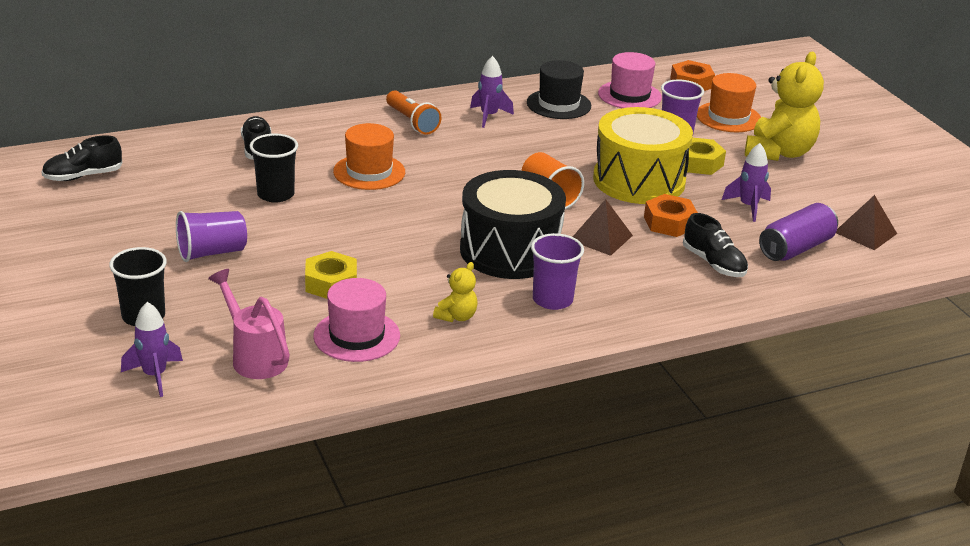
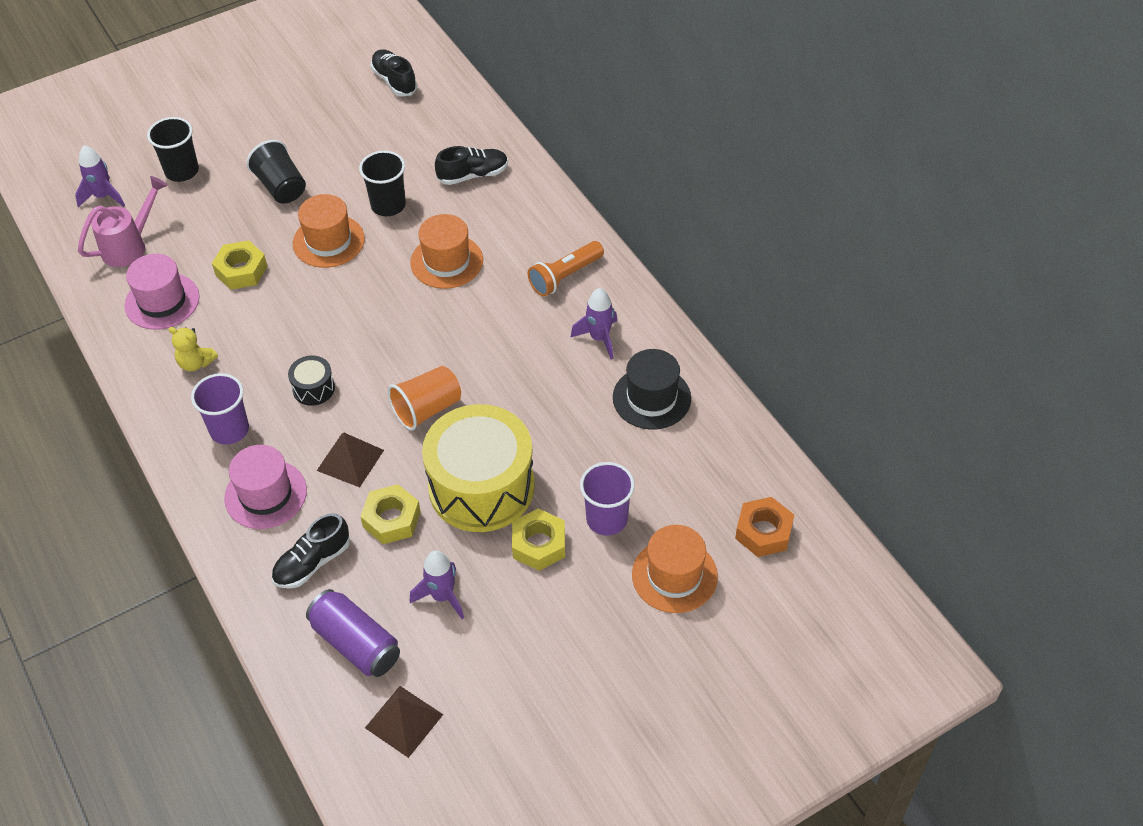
camera: 85 degrees right, 20 degrees up
purple cup [176,211,247,262] -> black cup [246,140,306,204]
black drum [460,170,566,279] -> black drum [288,355,335,406], size x0.42
pink hat [598,52,662,108] -> pink hat moved to [224,445,307,529]
orange nut [644,194,698,237] -> yellow nut [360,484,421,544]
yellow teddy bear [745,52,824,161] -> none
none -> orange hat [293,194,365,268]

